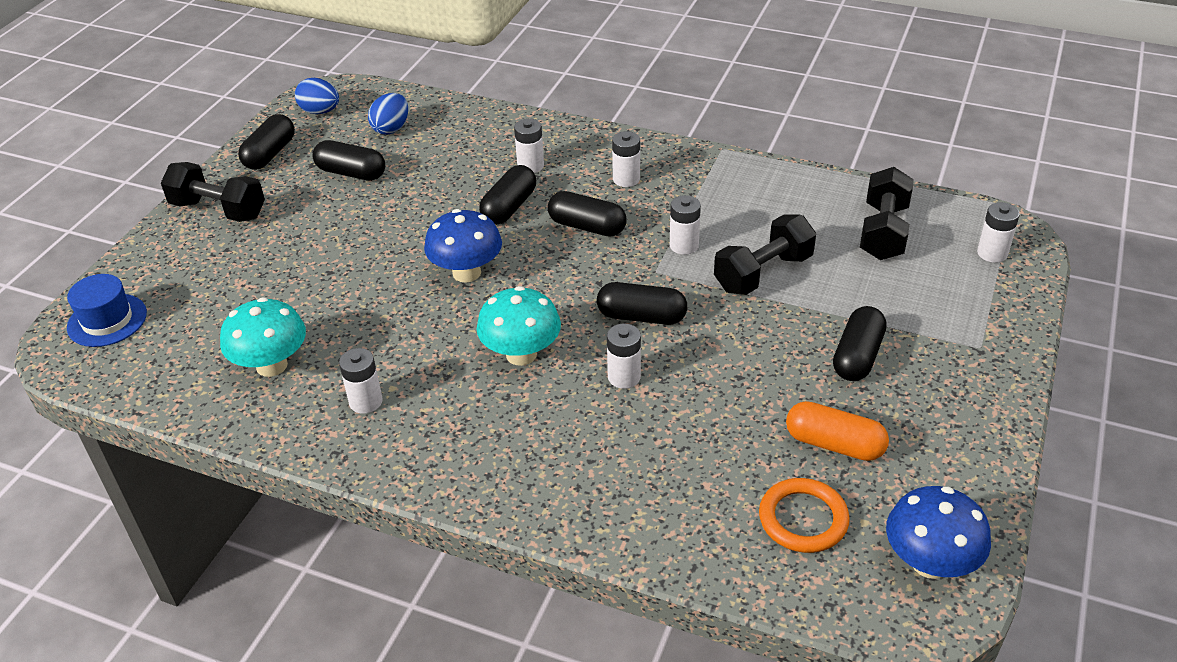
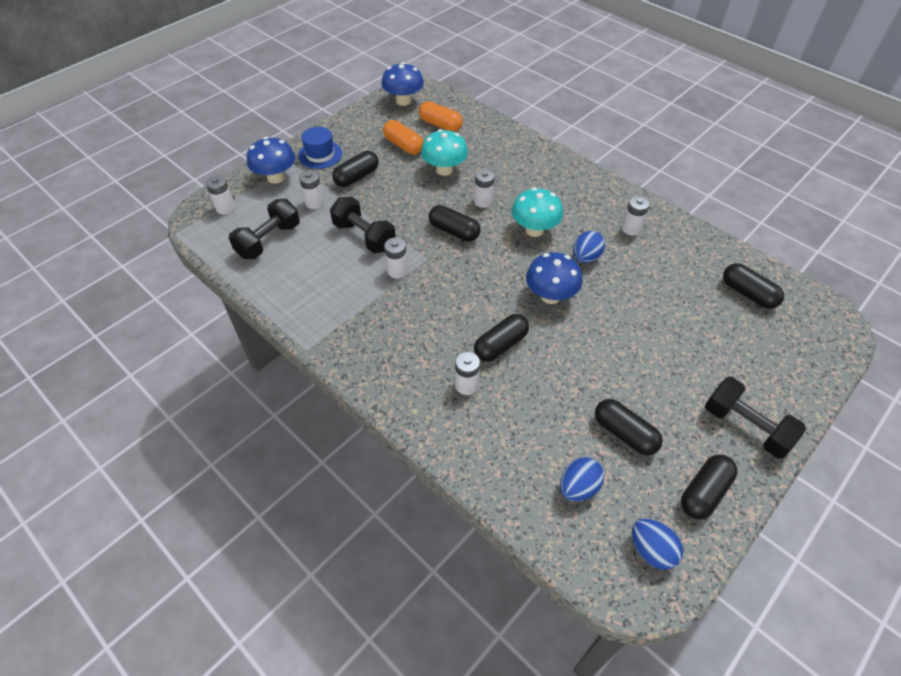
camera: 160 degrees left, 10 degrees up
blue hat [67,274,147,347] -> blue hat moved to [298,127,342,169]
turquoise mushroom [220,297,306,377] -> turquoise mushroom moved to [421,129,468,176]
black capsule [548,191,627,237] -> black capsule moved to [723,263,784,309]
white battery [612,131,640,187] -> white battery moved to [299,170,324,209]
black dumbbell [714,215,816,295] -> black dumbbell turned 60 degrees clockwise [330,197,396,253]
orange ring [759,478,850,553] -> orange capsule [419,101,463,132]
none -> blue mushroom [247,137,295,184]
none -> blue egg [573,231,605,263]

